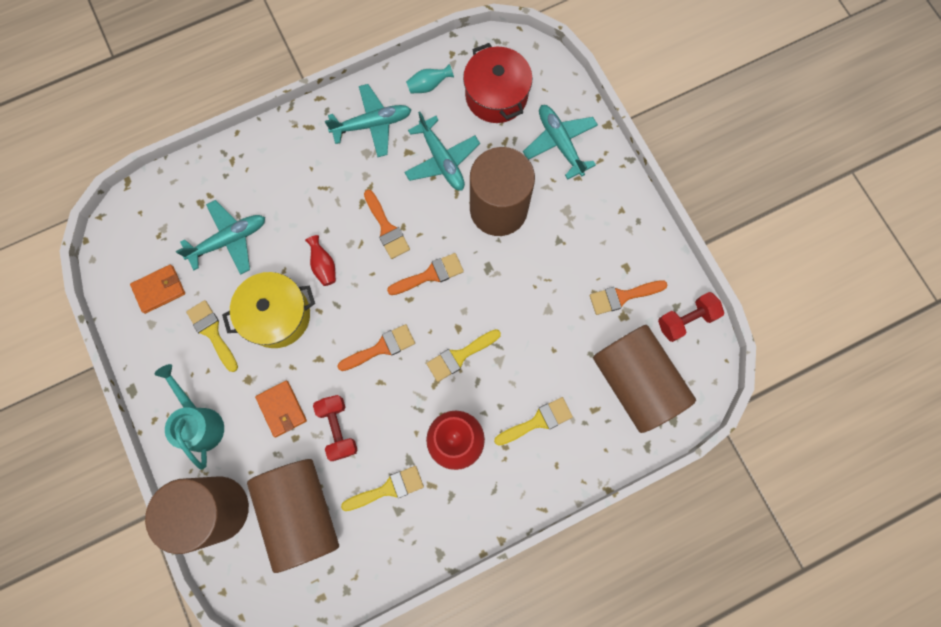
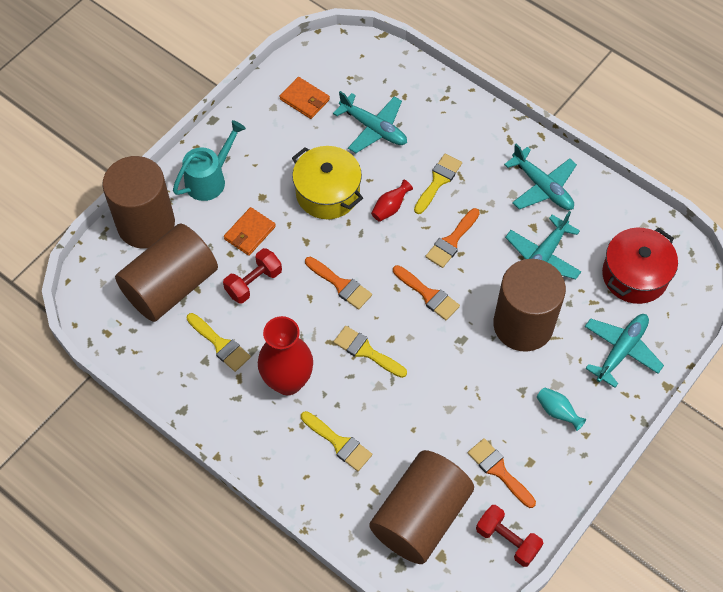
camera: 65 degrees right, 15 degrees down
yellow brush [186,300,238,372] -> yellow brush moved to [414,154,462,214]
turquoise vase [406,64,454,94] -> turquoise vase moved to [537,387,586,431]

